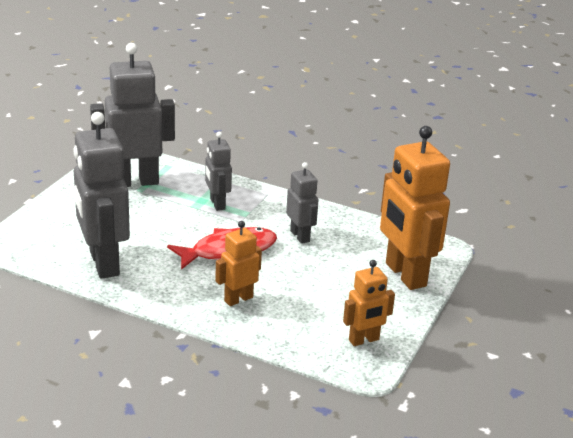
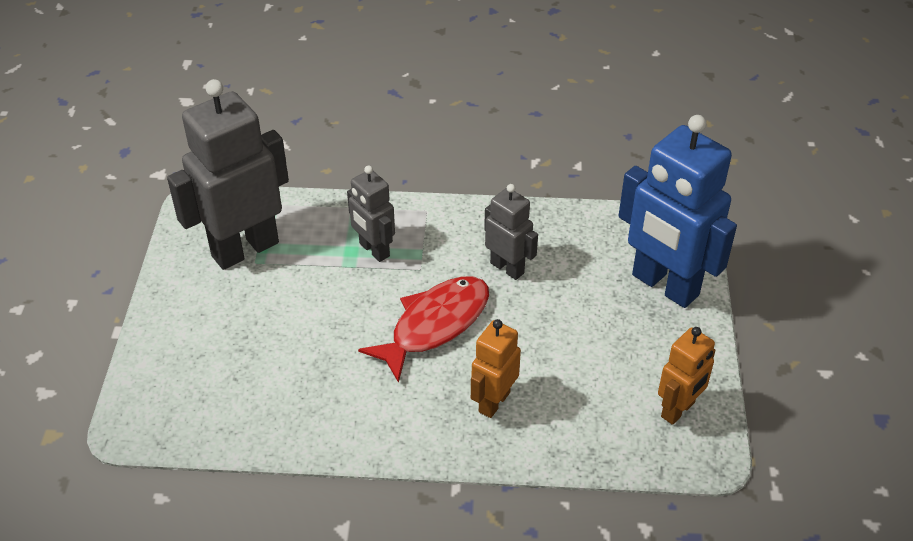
camera: 20 degrees left, 15 degrees up
grey robot [73,112,130,279] -> none
orange robot [380,126,450,290] -> blue robot [618,115,737,308]

